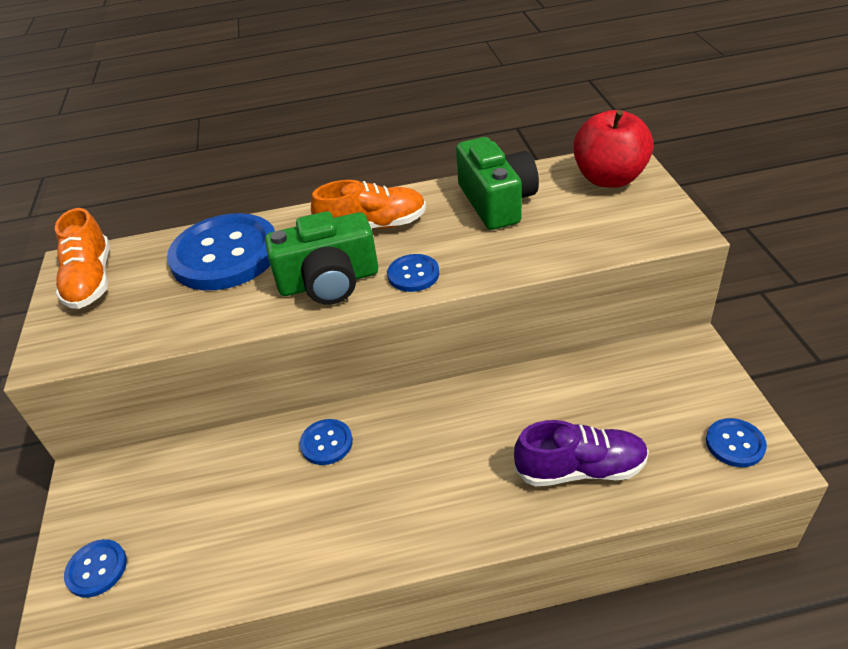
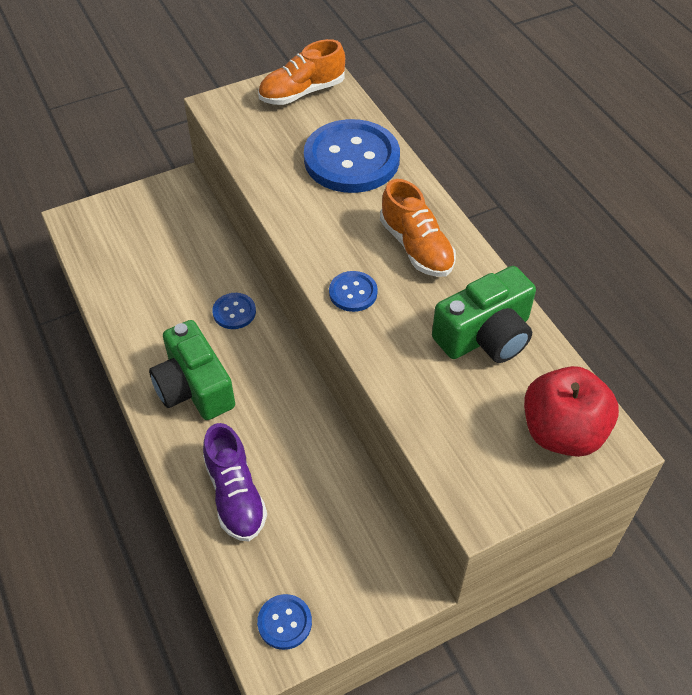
camera: 70 degrees right, 10 degrees up
blue button [64,539,127,598] -> none
green camera [265,211,378,305] -> green camera moved to [149,320,235,420]

